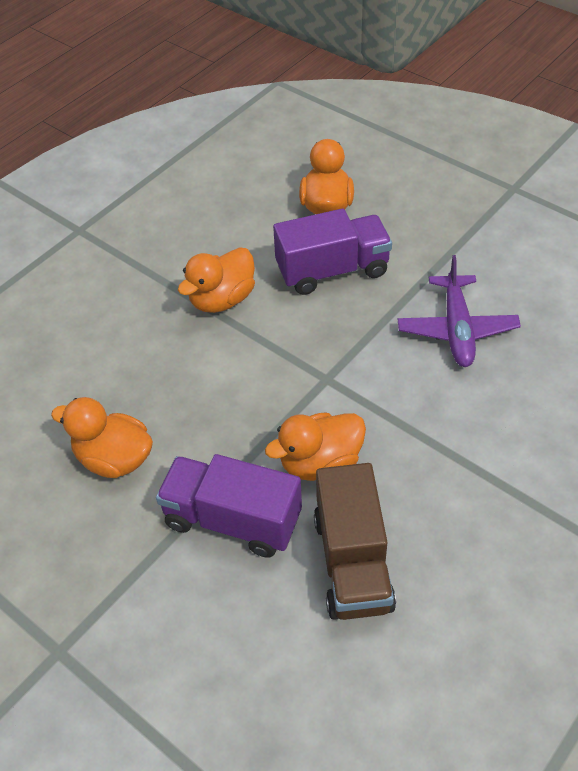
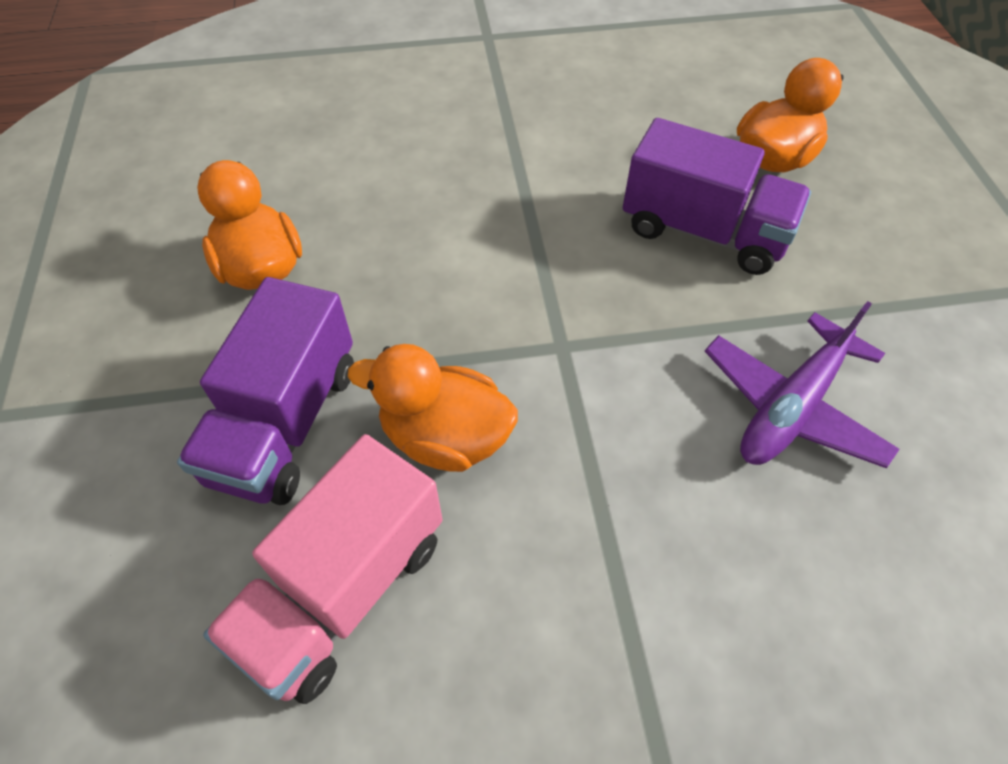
camera: 40 degrees right, 5 degrees up
purple truck [156,454,302,558] -> purple truck turned 135 degrees counterclockwise [177,277,354,505]
orange duck [178,247,255,313] -> none
brown truck [314,463,396,620] -> pink truck [203,434,442,704]

